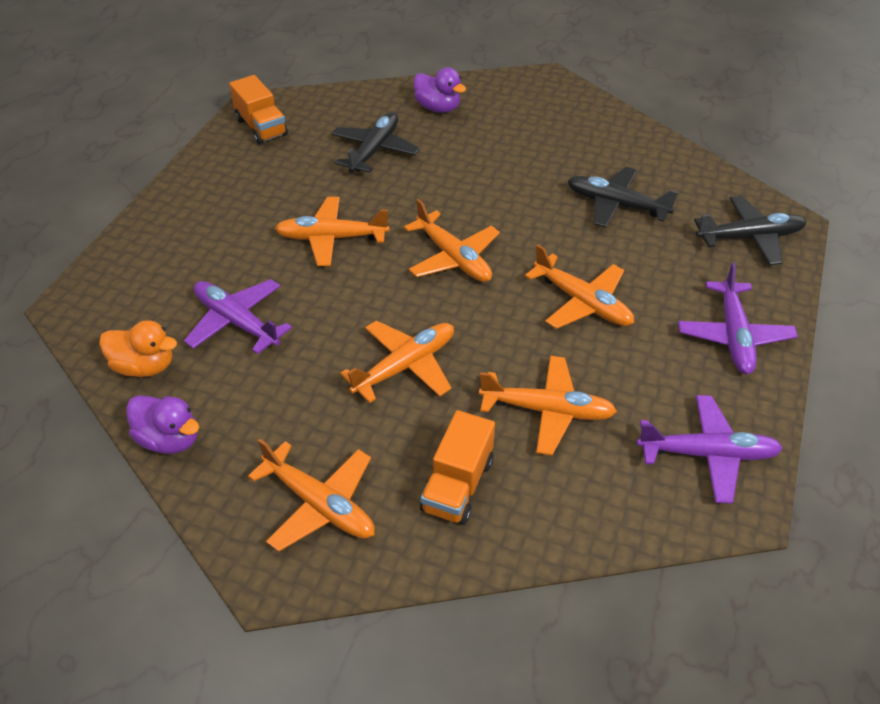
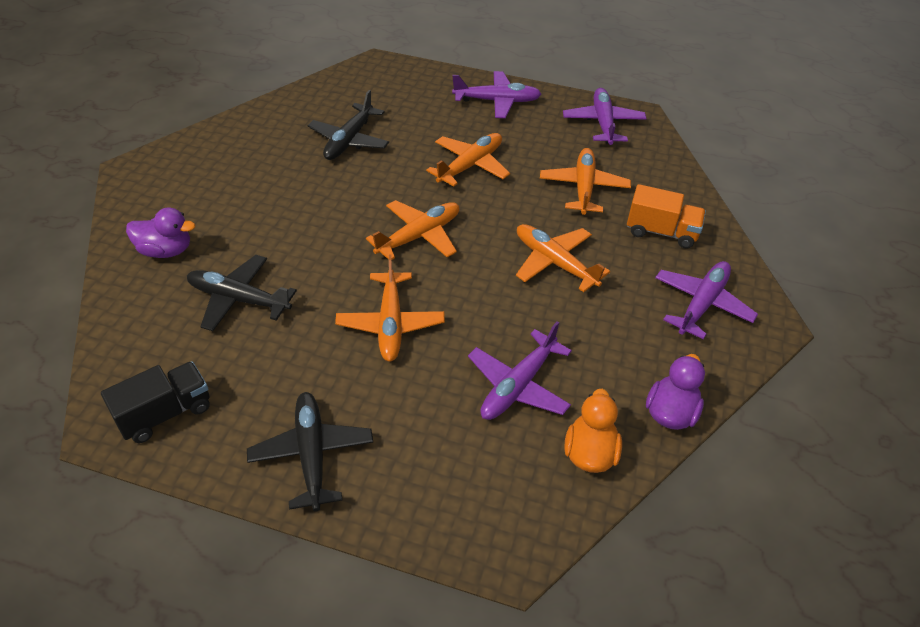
camera: 95 degrees left, 0 degrees up
orange truck [229,75,288,144] -> black truck [101,361,210,443]
orange plane [248,439,375,552] -> purple plane [655,261,758,339]
purple duck [414,68,466,113] -> purple duck turned 60 degrees clockwise [126,208,195,258]
black plane [694,196,807,265] -> black plane moved to [247,392,373,511]

